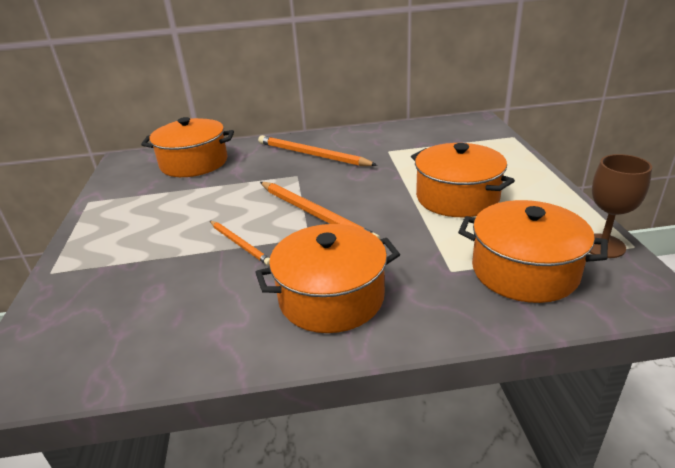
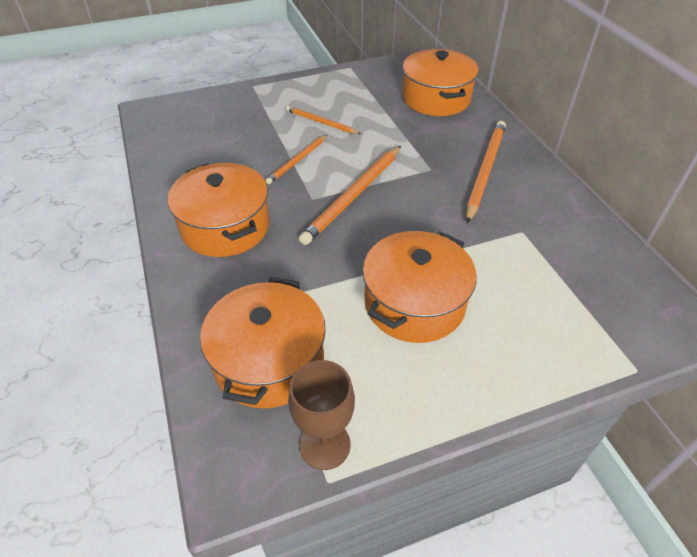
camera: 75 degrees right, 15 degrees up
none -> orange pencil [286,106,361,134]

